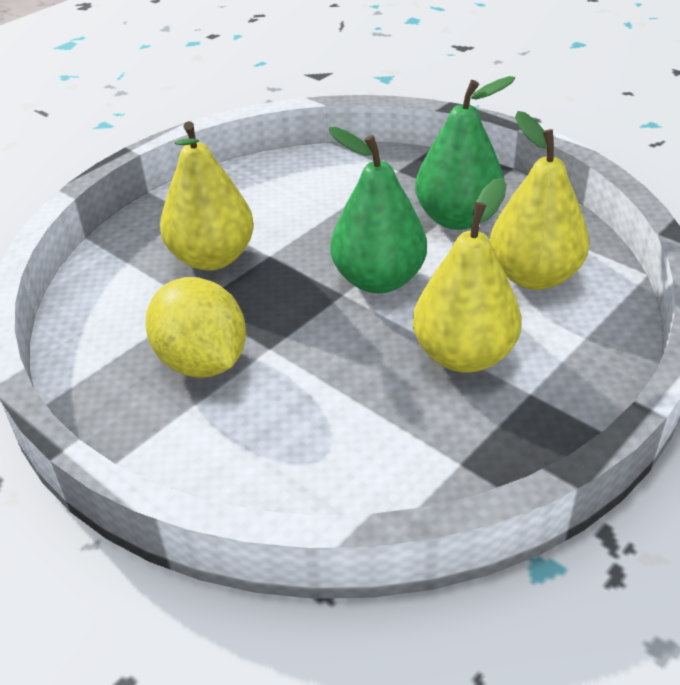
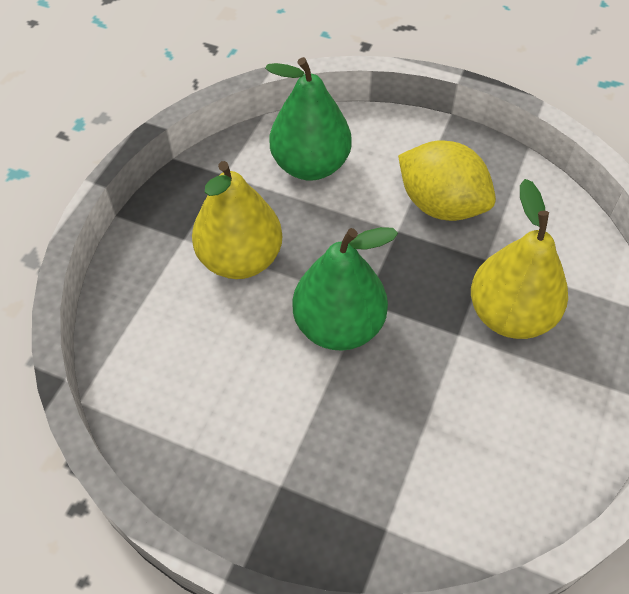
camera: 160 degrees right, 15 degrees up
green pear [415,76,515,230] -> green pear moved to [265,57,352,181]
yellow pear [490,111,589,290] -> none

